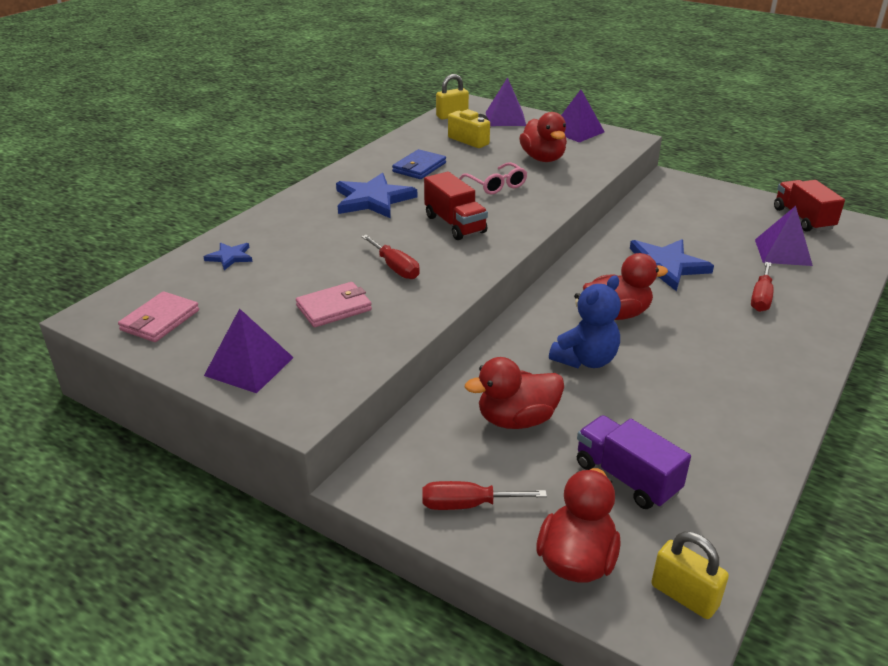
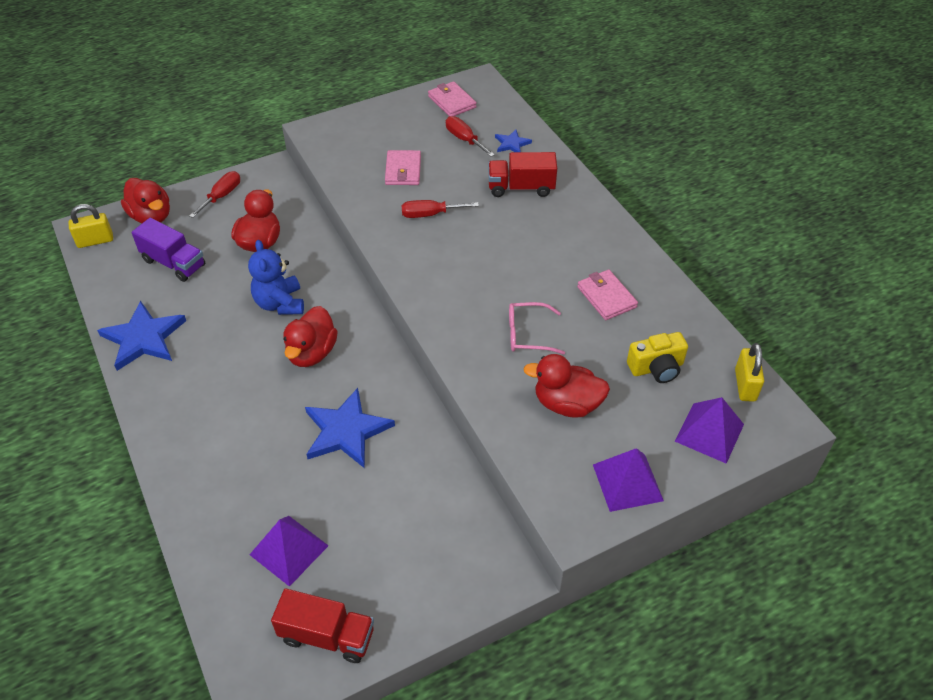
camera: 120 degrees right, 15 degrees up
purple pyramid [204,308,294,393] -> none
blue star [336,173,417,218] -> blue star moved to [97,300,186,371]
blue wallet [392,149,446,179] -> pink wallet [577,270,638,320]
red truck [424,171,488,240] -> red truck moved to [488,152,557,197]
purple truck [577,415,691,509] -> purple truck turned 45 degrees clockwise [132,218,205,282]
red screwdriver [751,262,774,312] -> red screwdriver moved to [446,116,495,157]

